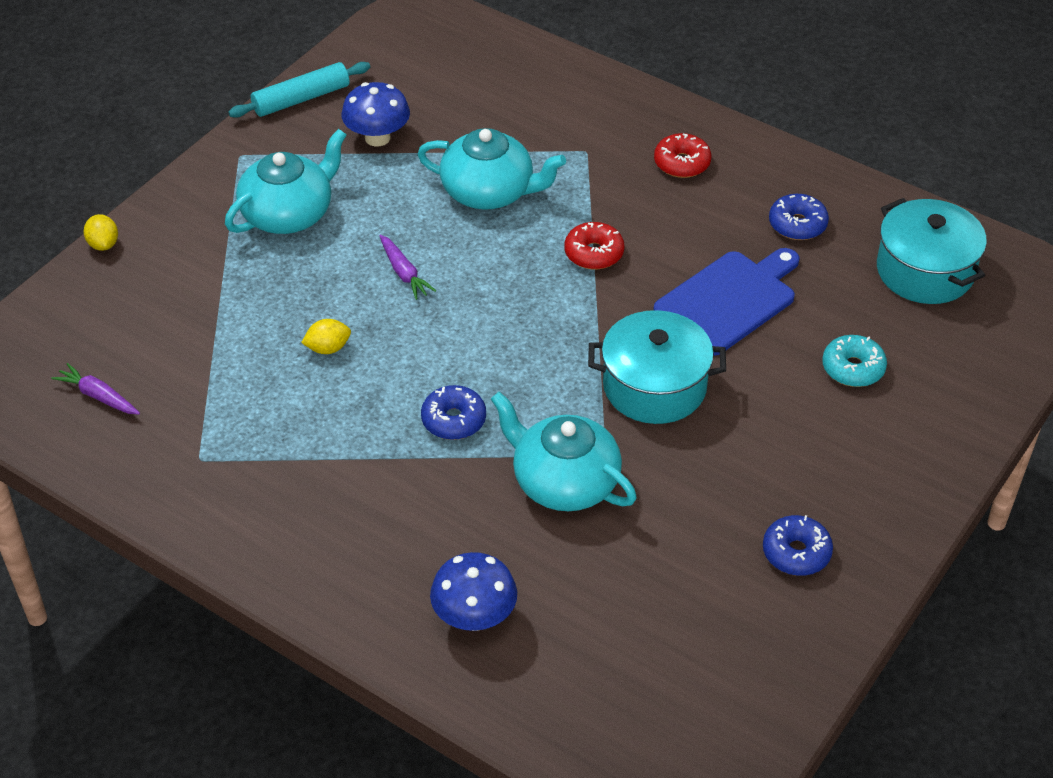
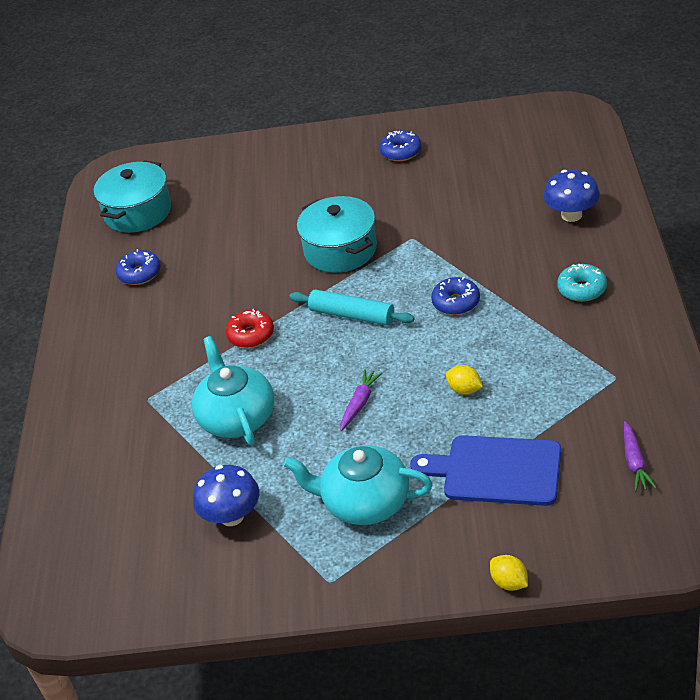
camera: 120 degrees left, 5 degrees down
yellow lemon [84,214,118,251] -> yellow lemon turned 75 degrees counterclockwise [490,555,528,591]
turquoise rolling pin [228,62,370,118] -> turquoise rolling pin moved to [289,289,414,326]
turquoise teapot [491,392,637,511] -> none
blue cutting board [653,248,800,356] -> blue cutting board moved to [410,435,561,506]
red donut [654,133,711,178] -> none
turquoise donut [822,335,887,387] -> turquoise donut moved to [557,264,607,302]

